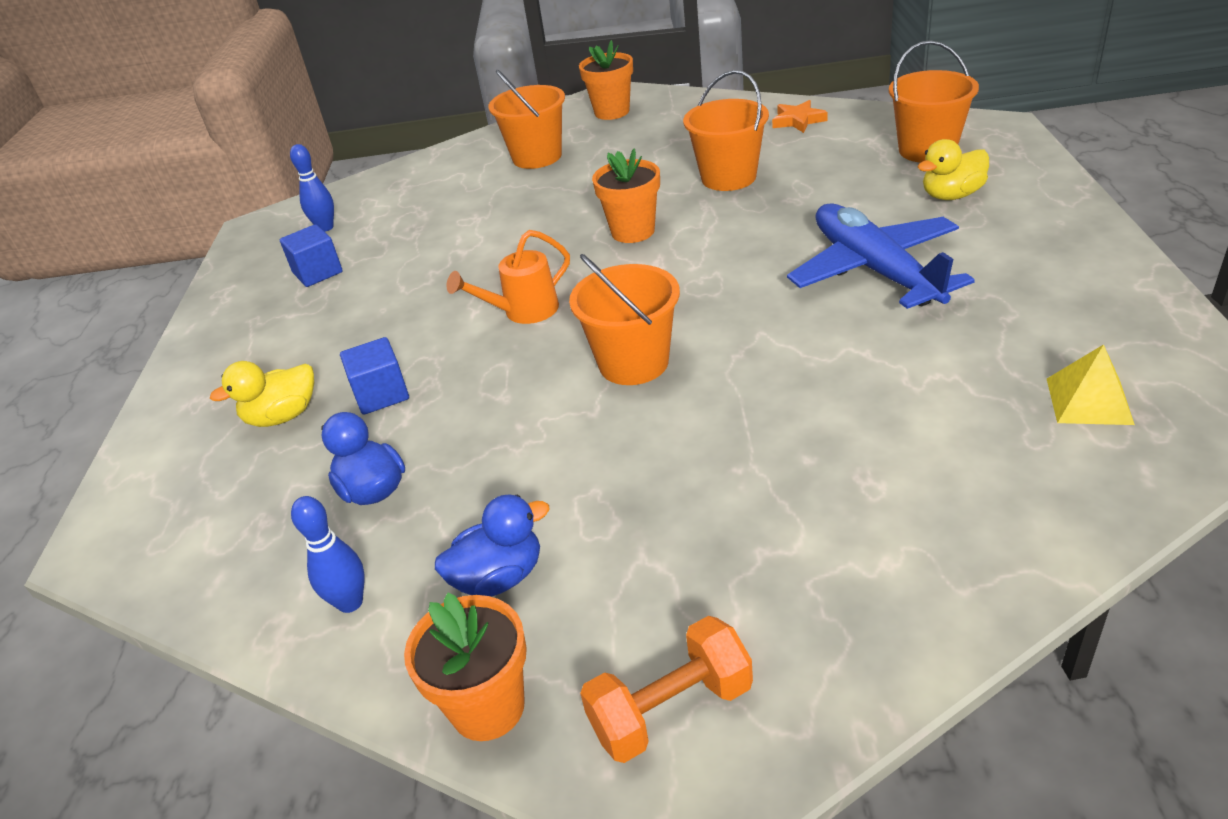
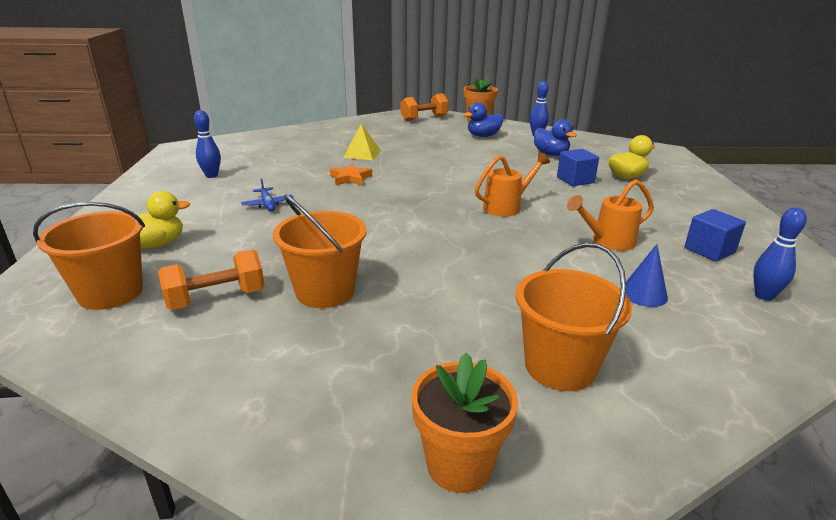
camera: 175 degrees right, 10 degrees down
orange bucket [569,254,680,385] -> none
orange flower pot [592,148,660,243] -> none
orange star [772,100,828,133] -> orange star moved to [330,164,372,186]
blue plane [787,203,975,309] -> blue plane [241,178,293,211], size x0.40
yellow pyramid [1047,344,1135,425] -> yellow pyramid moved to [343,124,381,160]
none -> orange dumbbell [158,249,265,310]
none -> blue bowling pin [194,110,221,178]
none -> orange watering can [567,179,654,251]
none -> blue cone [626,244,668,307]

